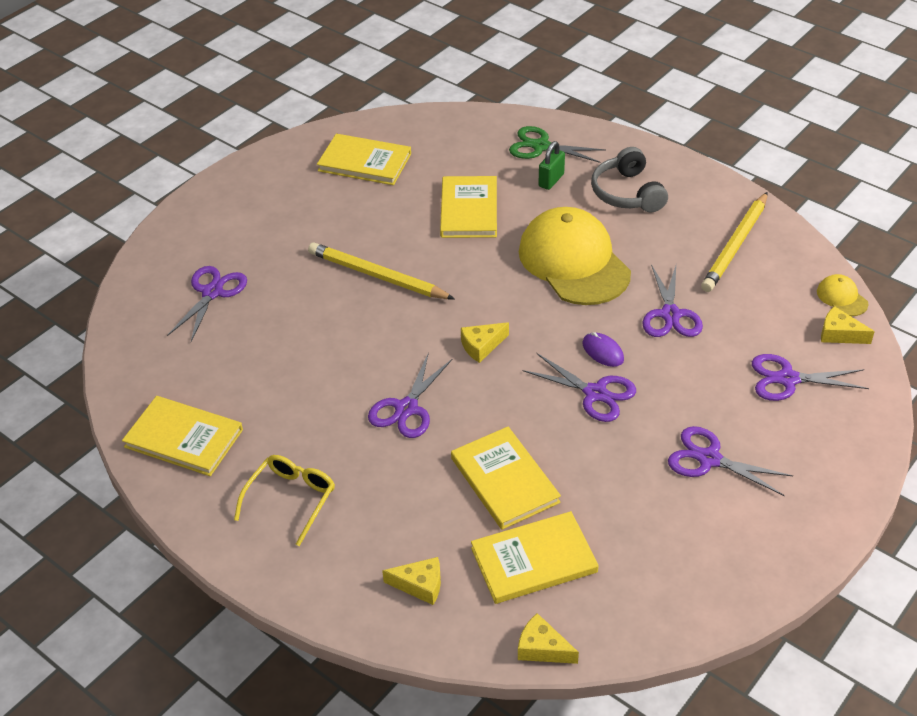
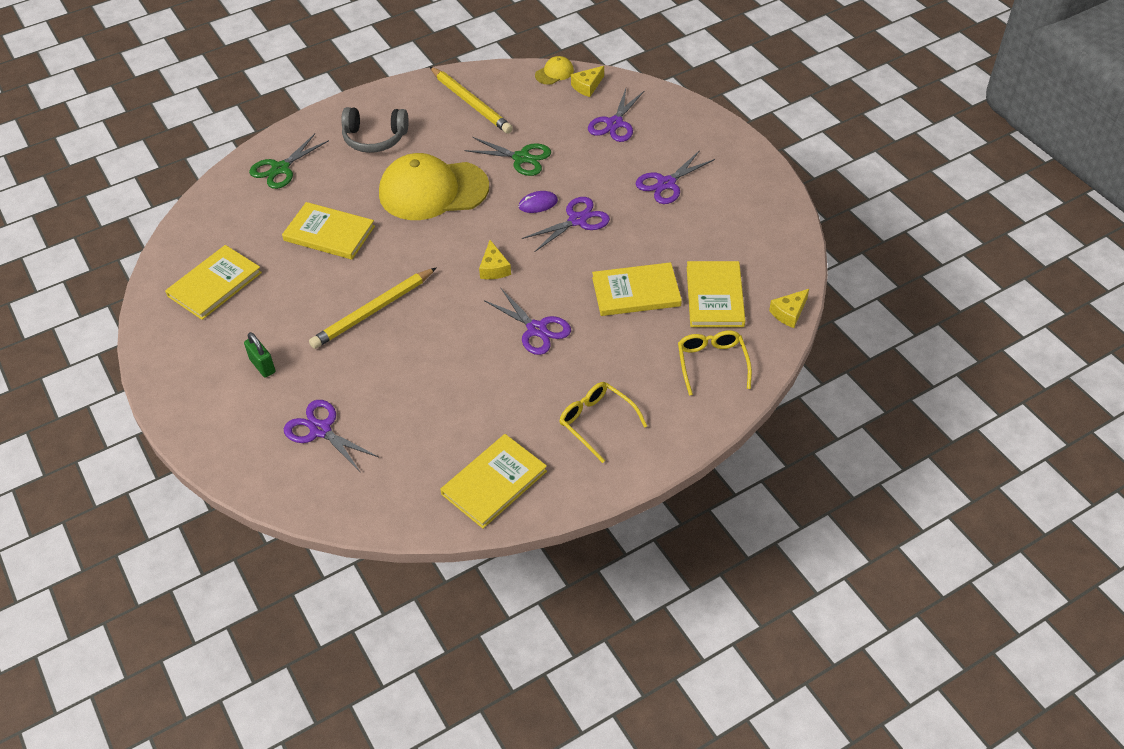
camera: 70 degrees left, 5 degrees up
yellow cheese [382,557,441,605] -> yellow glasses [678,330,752,396]
green padlock [538,141,565,190] -> green padlock moved to [244,332,276,378]
purple scissors [642,264,703,337] -> green scissors [464,137,551,176]
yellow cap [817,274,868,316] -> yellow cap turned 150 degrees clockwise [535,56,574,85]

